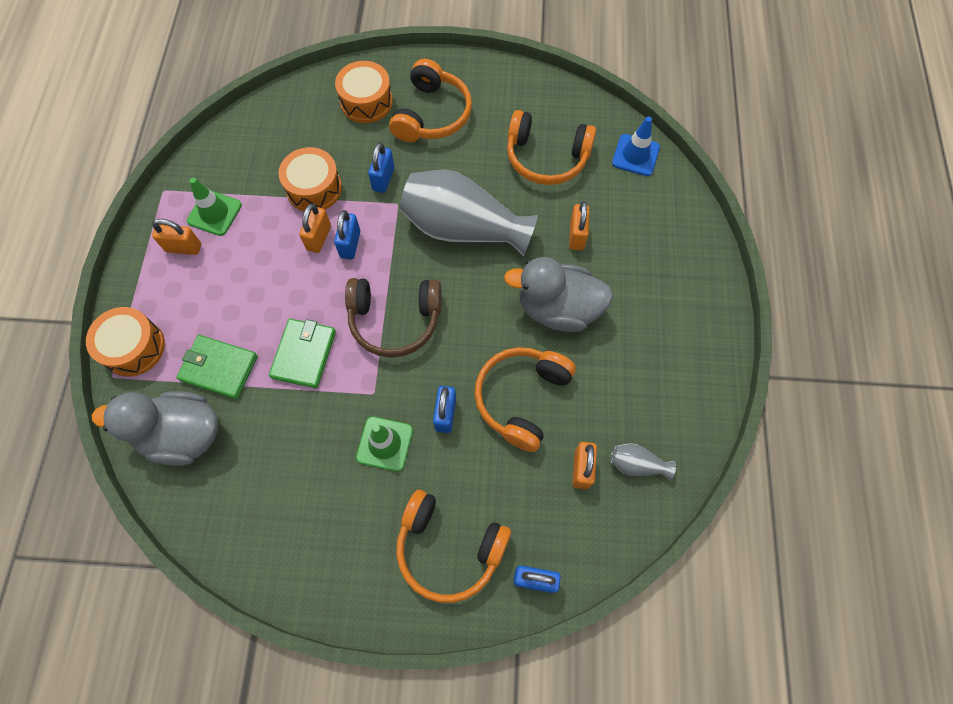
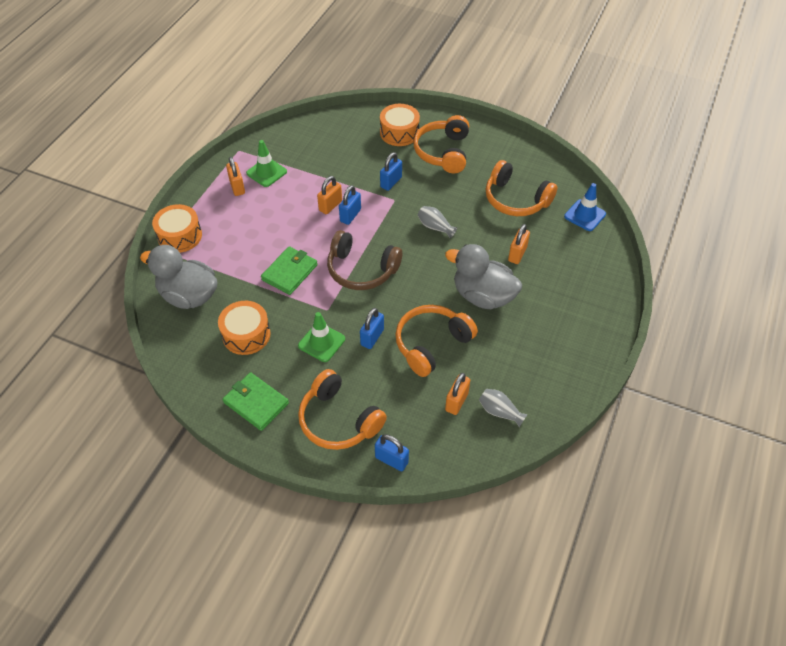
camera: 20 degrees right, 15 degrees down
orange padlock [152,219,201,255] -> orange padlock turned 45 degrees clockwise [226,157,245,196]
green wallet [176,335,258,399] -> green wallet moved to [223,372,289,431]
orange drum [278,147,342,211] -> orange drum moved to [218,301,271,355]
orange headphones [389,59,472,142] -> orange headphones turned 150 degrees clockwise [413,115,469,173]
grey vase [399,170,538,256] -> grey vase [418,206,457,238], size x0.41

